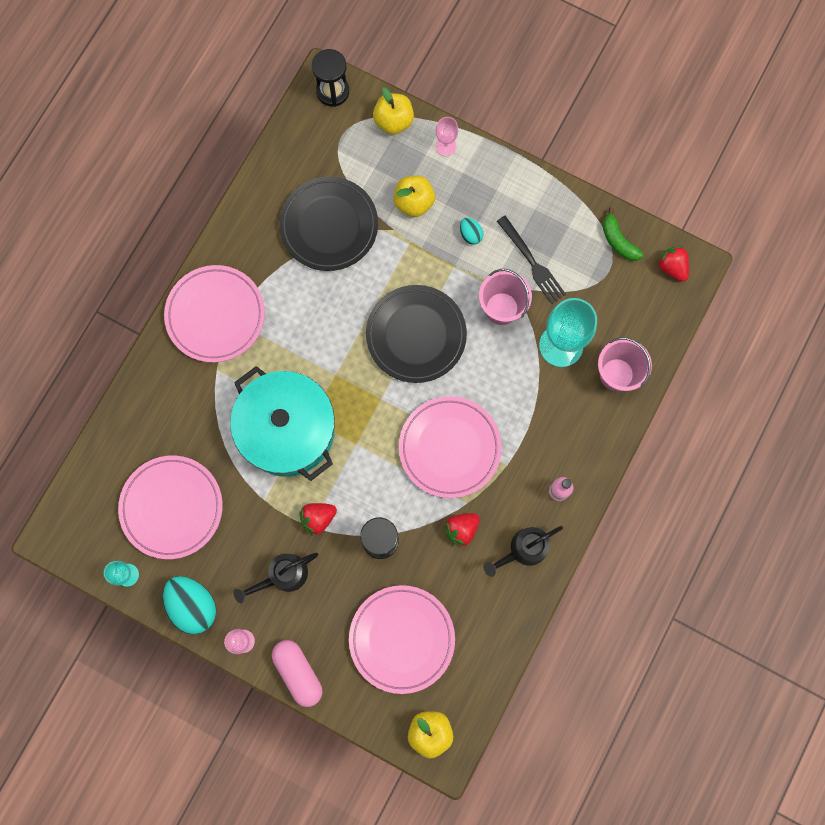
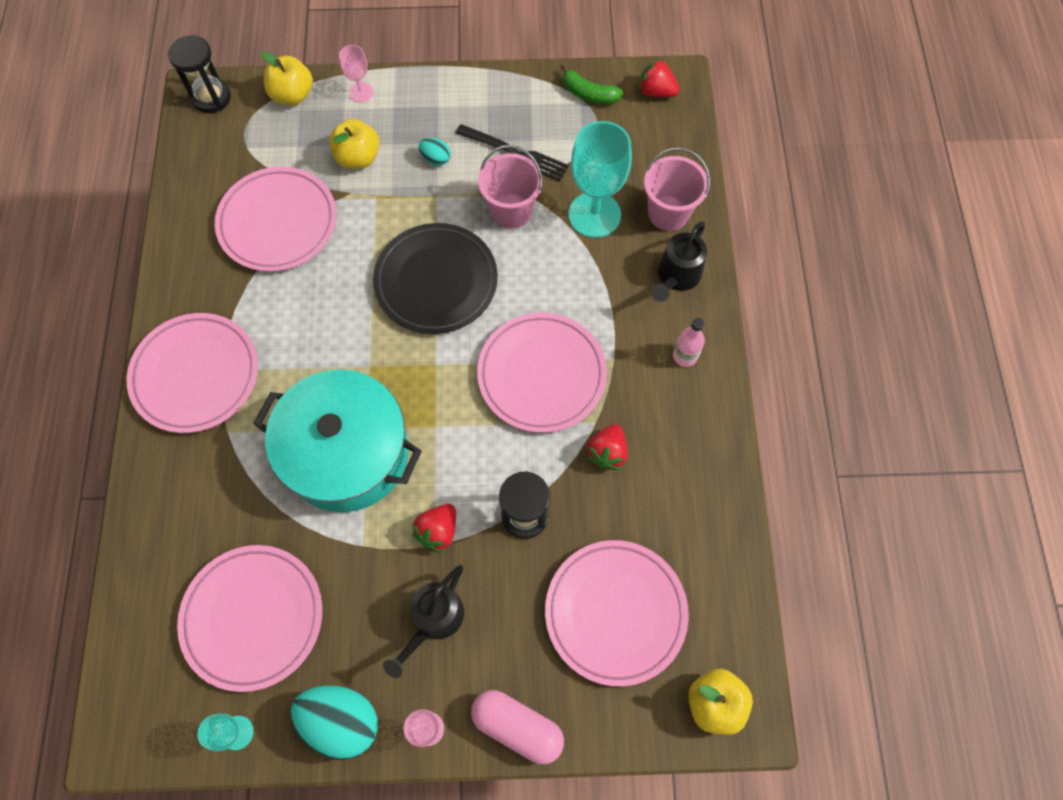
camera: 30 degrees left, 10 degrees down
black plate [279,177,378,271] -> pink plate [215,167,337,272]
black watering can [484,526,563,577] -> black watering can moved to [651,221,707,302]

